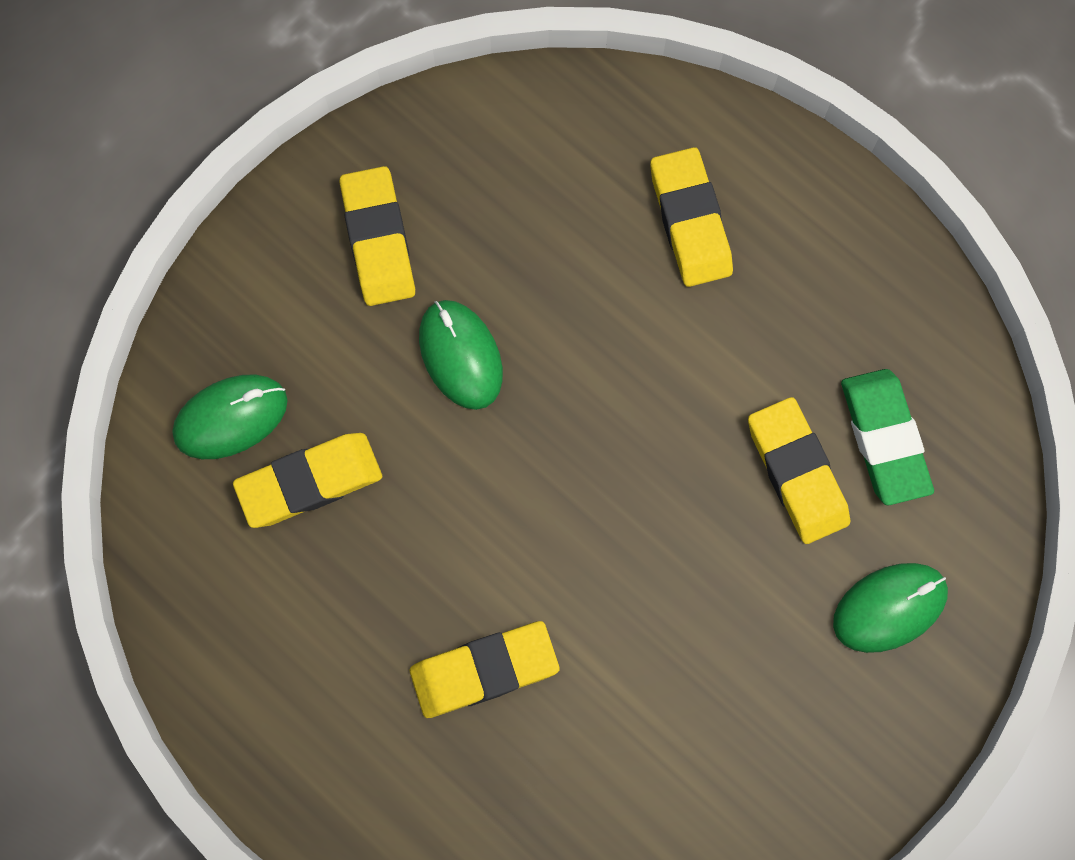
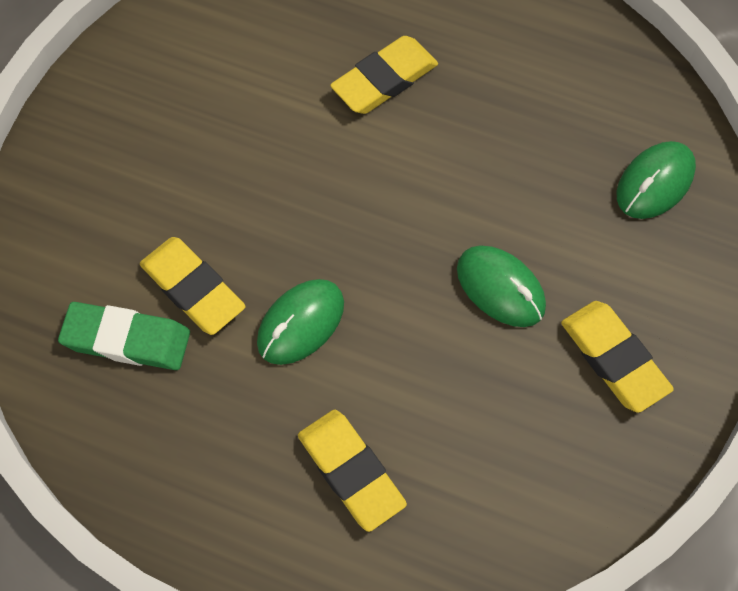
camera: 160 degrees right, 10 degrees down
yellow eraser [233,433,382,528] -> none
green mouse [833,563,948,653] -> green mouse moved to [257,279,344,365]
green eraser [841,369,934,505] -> green eraser turned 45 degrees counterclockwise [58,302,190,370]

